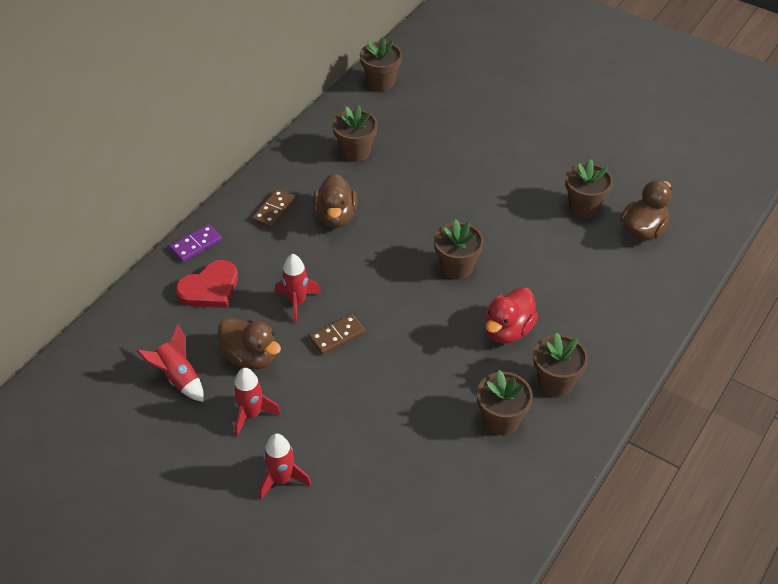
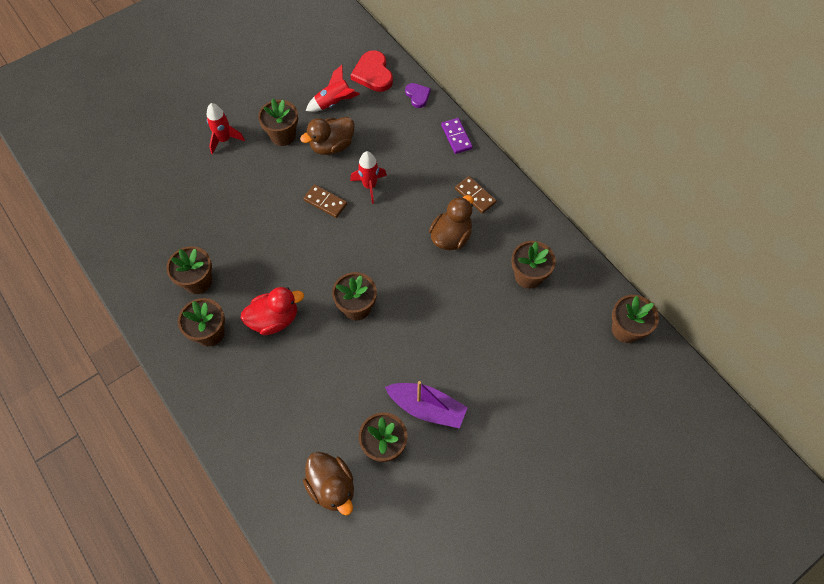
camera: 110 degrees right, 15 degrees up
red heart [176,260,238,308] -> red heart moved to [351,50,393,92]
red rocket [233,368,281,437] -> brown flower pot [258,99,298,146]
brown domino [309,314,365,355] -> brown domino turned 45 degrees counterclockwise [303,184,347,218]
brown duck [313,173,358,228] -> brown duck turned 105 degrees clockwise [429,195,474,250]
red duck [485,287,538,343] -> red duck turned 105 degrees clockwise [241,287,304,335]
none -> purple boat [385,381,468,428]
none -> purple heart [405,83,431,108]

